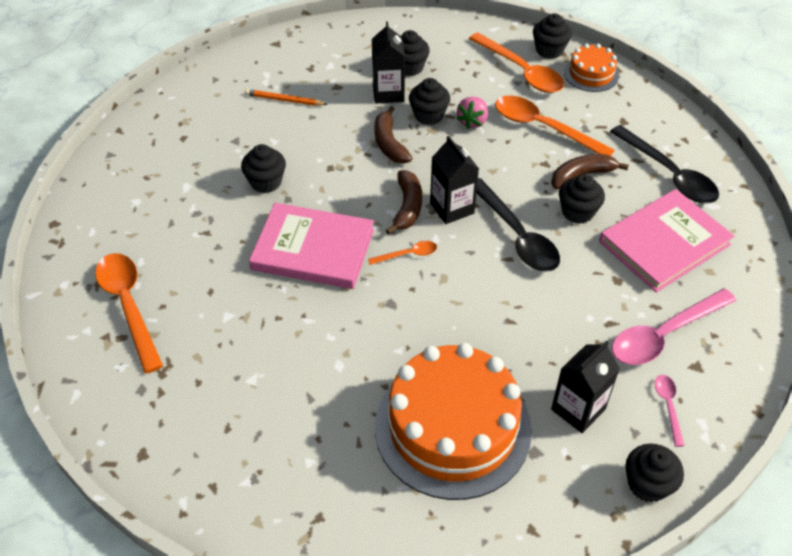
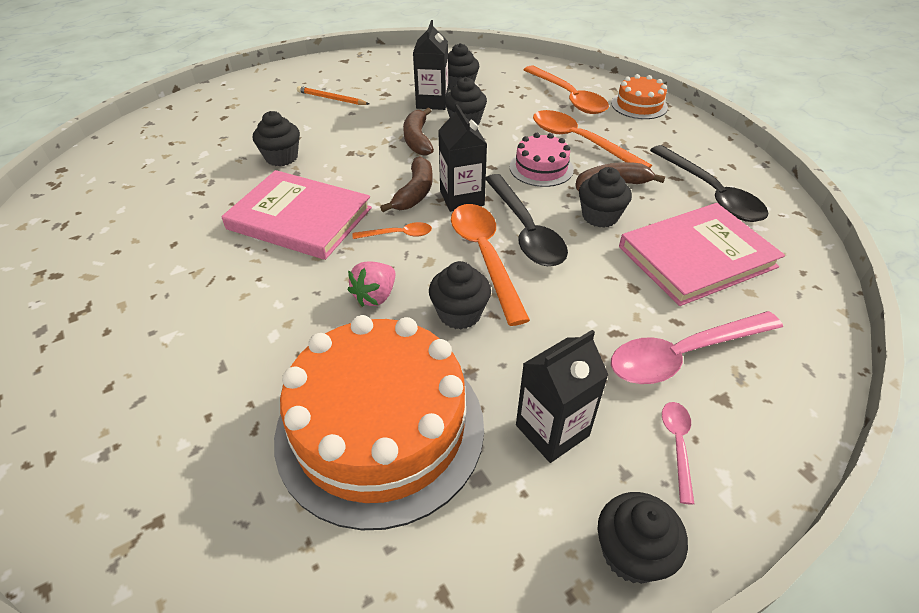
camera: 10 degrees right, 5 degrees down
orange spoon [95,253,163,373] -> orange spoon moved to [451,204,530,326]
pink strawberry [456,97,488,129] -> pink strawberry moved to [348,261,395,307]
black cupcake [533,13,572,59] -> black cupcake moved to [429,261,491,329]
none -> pink cake [510,133,574,187]

